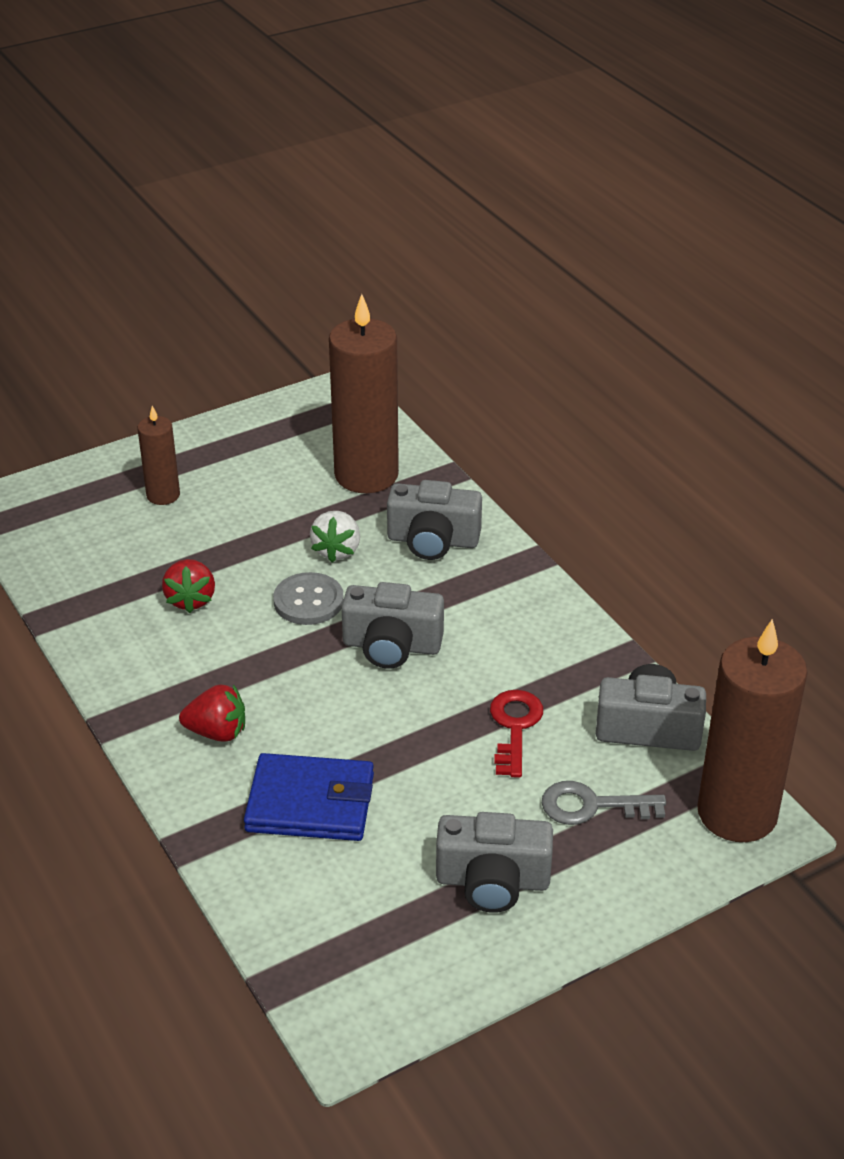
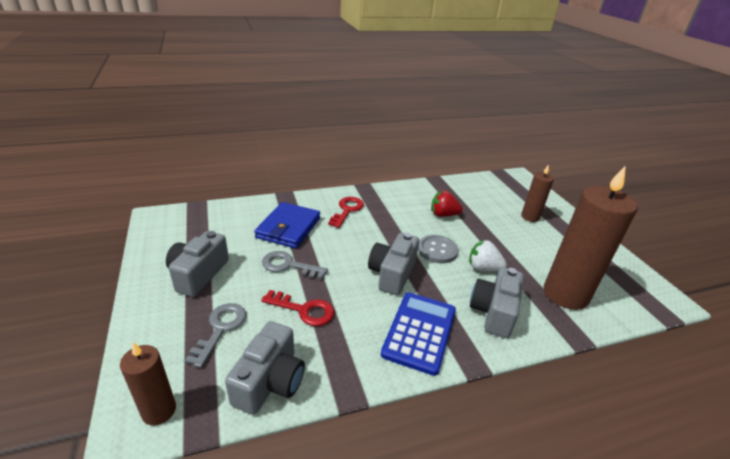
camera: 100 degrees right, 5 degrees down
red strawberry [179,685,245,742] -> red key [328,197,364,228]
brown candle [697,619,808,842] -> brown candle [120,342,176,425], size x0.51
none -> grey key [262,251,328,279]
none -> blue calculator [381,293,456,376]

